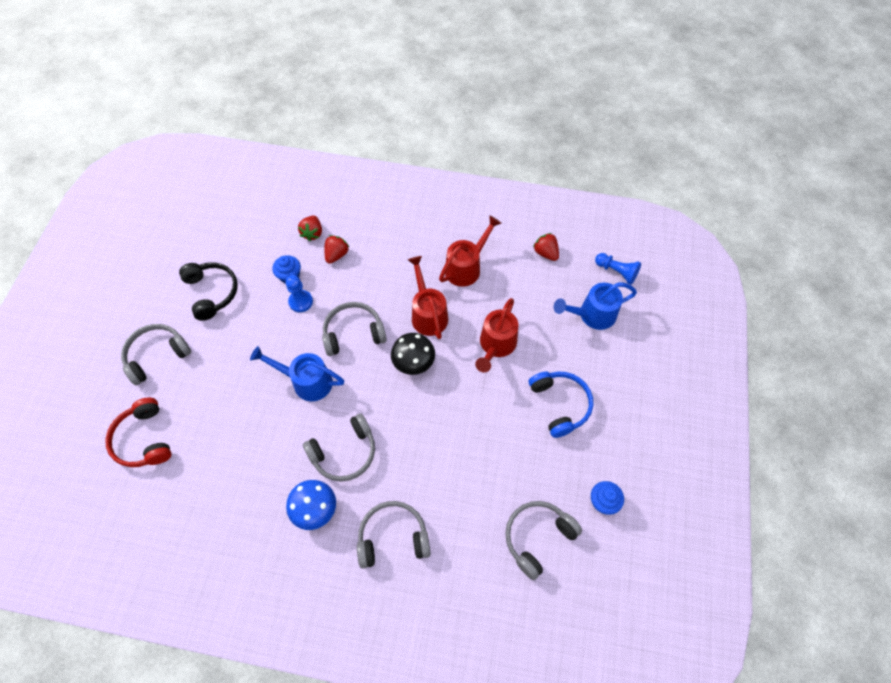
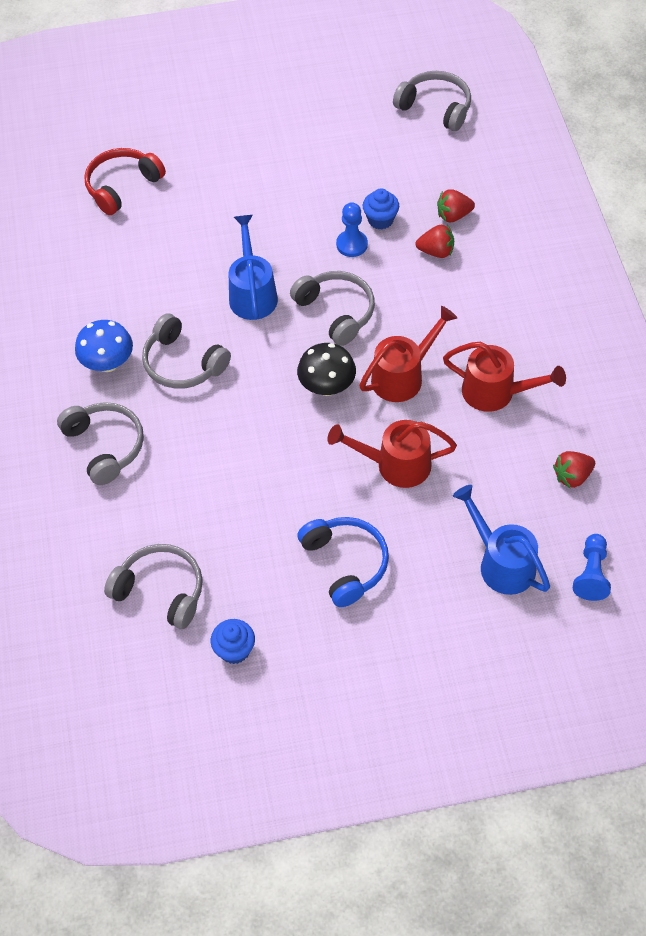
camera: 70 degrees right, 5 degrees down
grey headphones [121,324,191,385] -> grey headphones moved to [393,71,471,131]
black headphones [179,262,238,321] -> none
blue headphones [529,371,593,438] -> blue headphones turned 75 degrees counterclockwise [298,517,389,607]
red strawberry [533,233,559,261] -> red strawberry turned 150 degrees counterclockwise [553,451,595,488]

